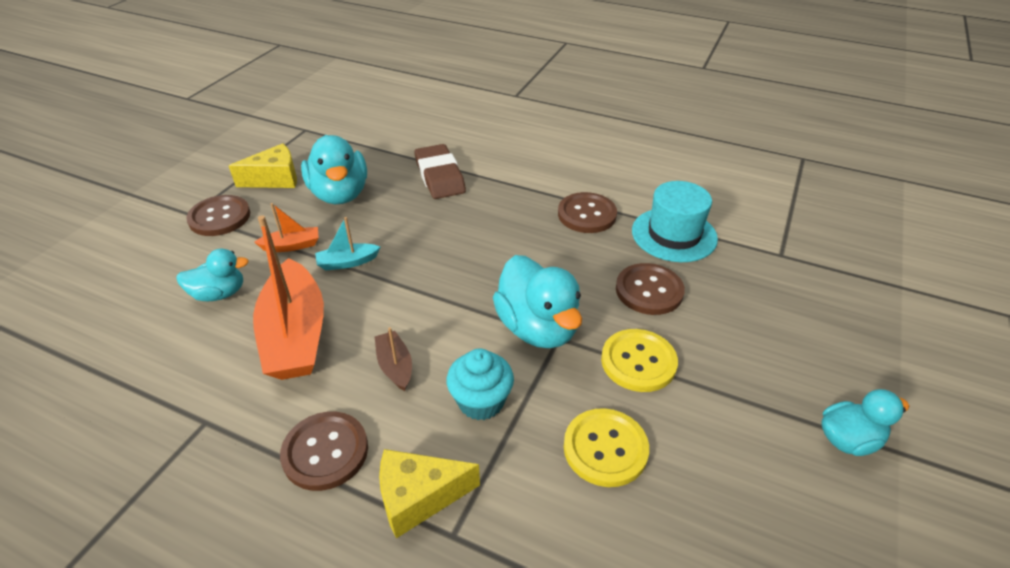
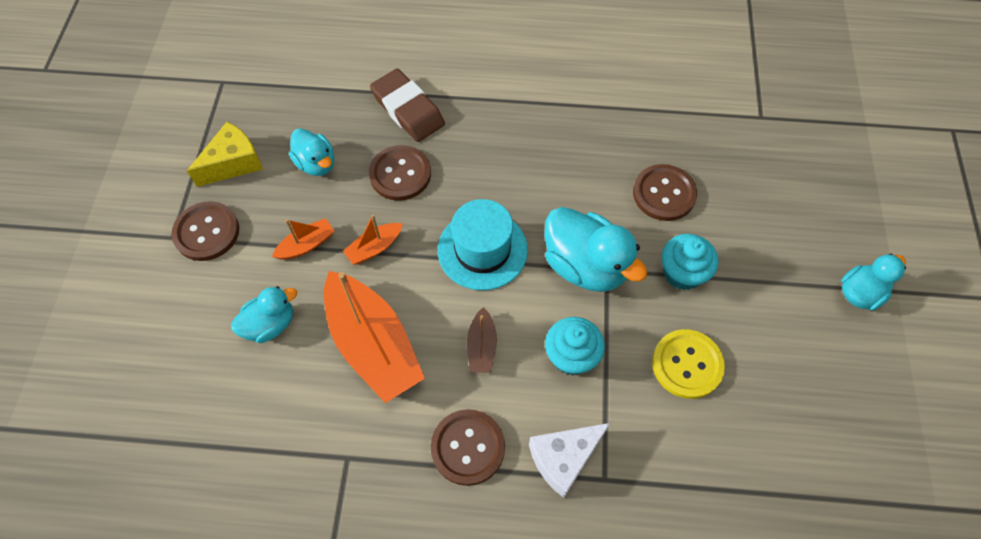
camera: 20 degrees left, 20 degrees up
turquoise duck [301,135,367,204] -> turquoise duck [289,128,334,176], size x0.60
turquoise boat [315,217,380,271] -> orange boat [343,215,403,265]
brown boat [375,327,412,391] -> brown boat turned 135 degrees counterclockwise [467,307,497,373]
yellow cheese [379,449,480,538] -> white cheese [529,423,610,498]
brown button [558,192,617,233] -> brown button moved to [369,145,431,201]
yellow button [601,329,678,392] -> turquoise cupcake [662,234,718,290]
turquoise hat [632,181,718,262] -> turquoise hat moved to [438,199,528,290]

